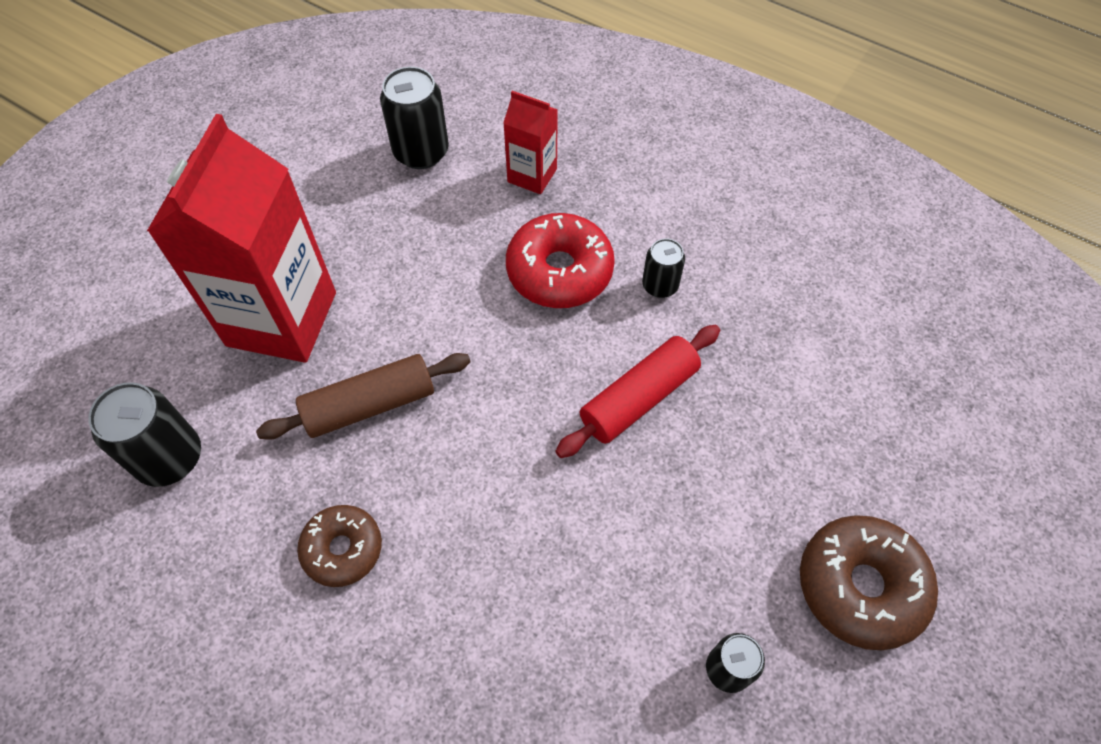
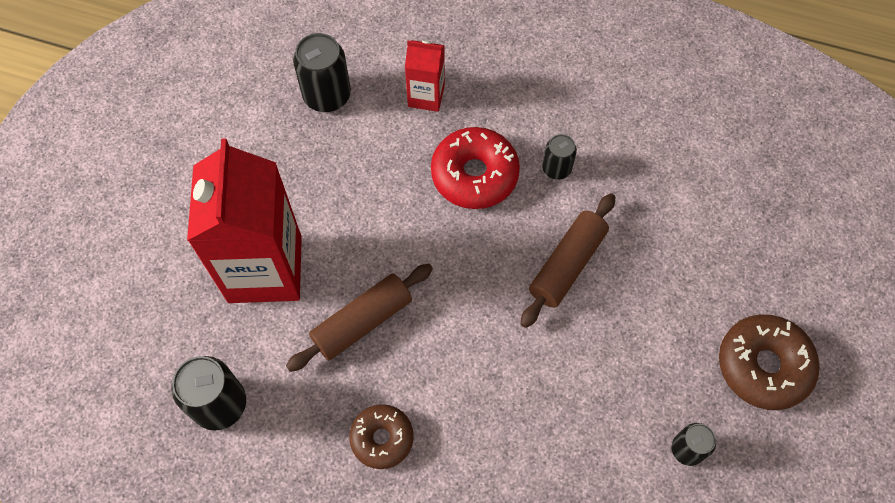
camera: 15 degrees left, 5 degrees up
red rolling pin [555,325,720,458] -> brown rolling pin [520,193,615,328]

